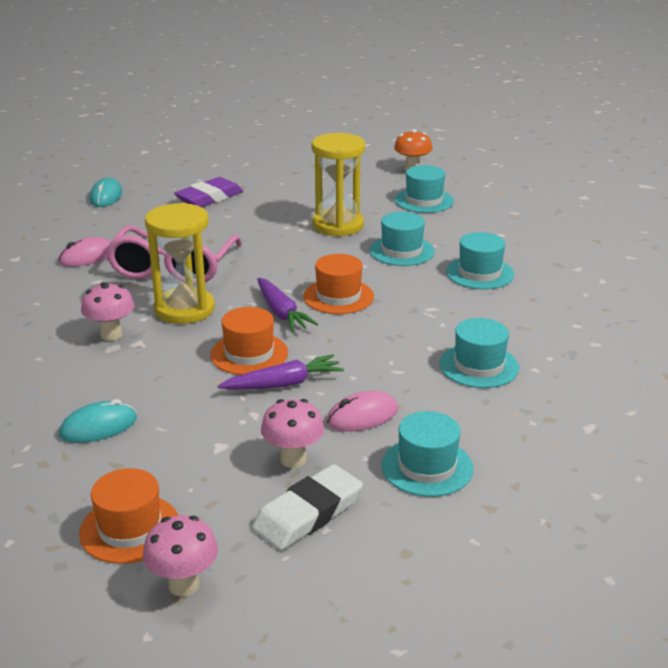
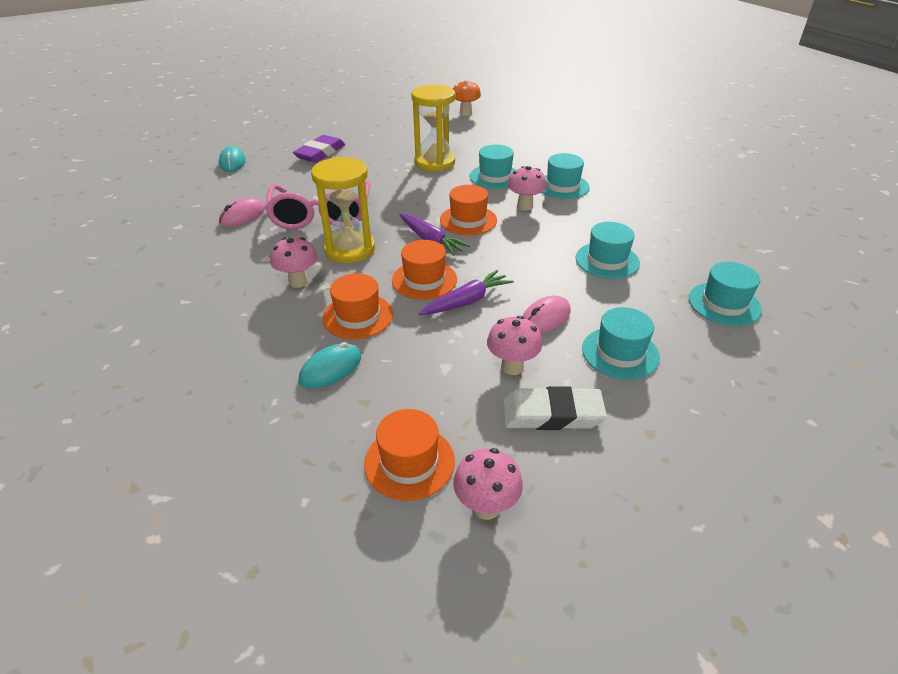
camera: 15 degrees left, 10 degrees up
white eraser [252,464,363,550] -> white eraser turned 60 degrees clockwise [503,386,607,430]
turquoise hat [395,165,454,213] -> turquoise hat moved to [689,262,762,326]
none -> orange hat [322,274,393,339]
none -> pink mushroom [507,166,547,211]

